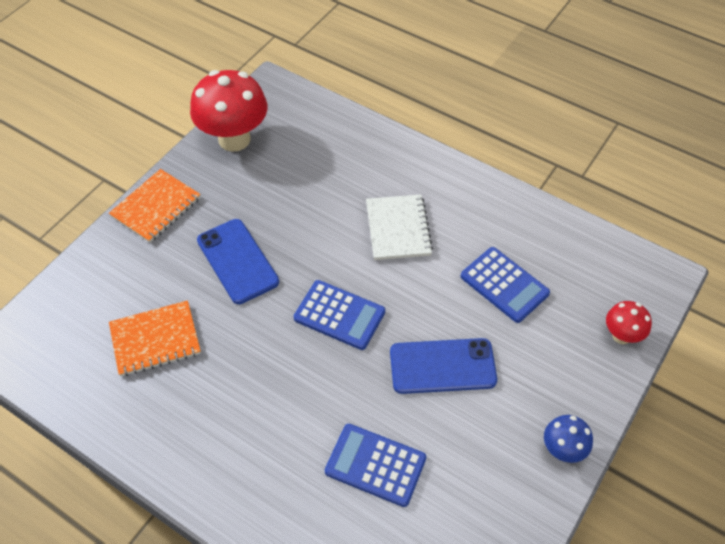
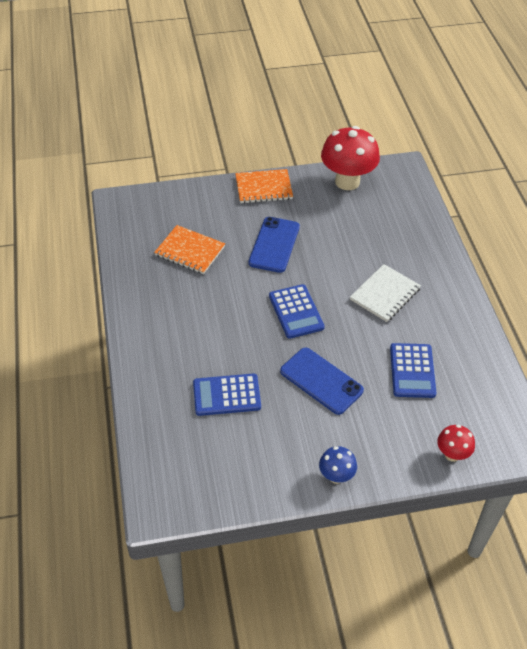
camera: 45 degrees right, 5 degrees down
blue calculator [325,424,426,507] -> blue calculator turned 75 degrees counterclockwise [193,374,261,416]

